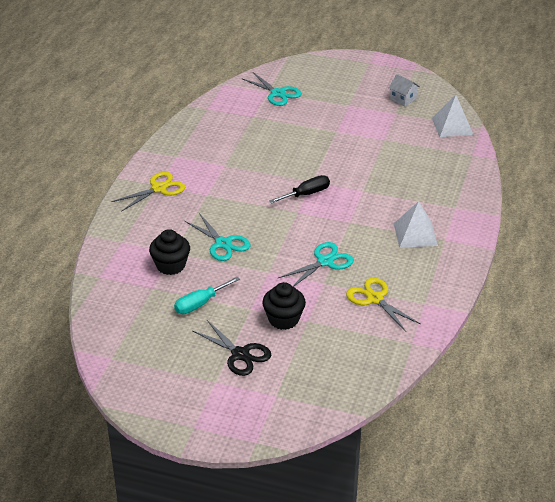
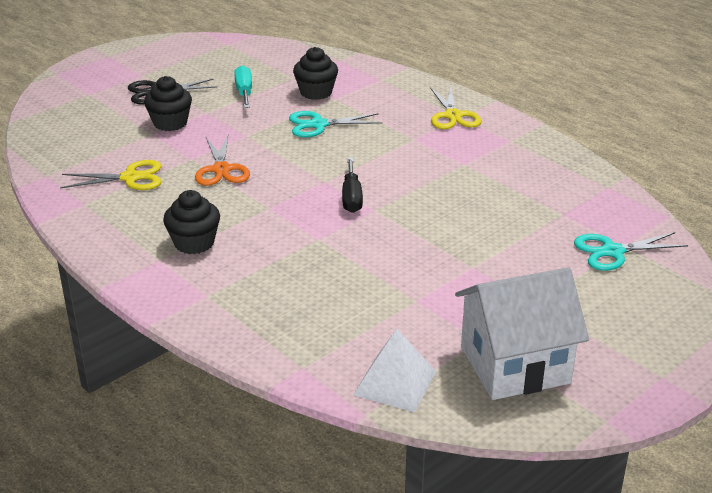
camera: 120 degrees right, 5 degrees down
turquoise scissors [278,242,354,287] -> orange scissors [195,135,250,186]
white house [389,74,420,106] -> white house [455,267,589,400], size x2.34
white pyramid [394,201,438,248] -> black cupcake [163,190,220,254]

